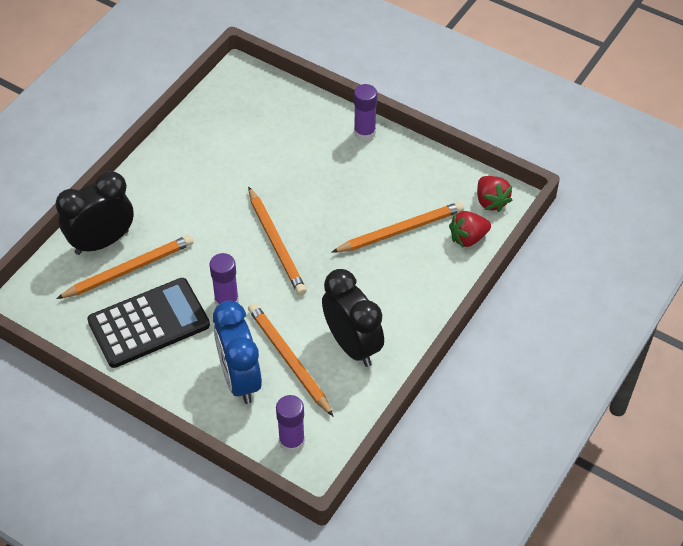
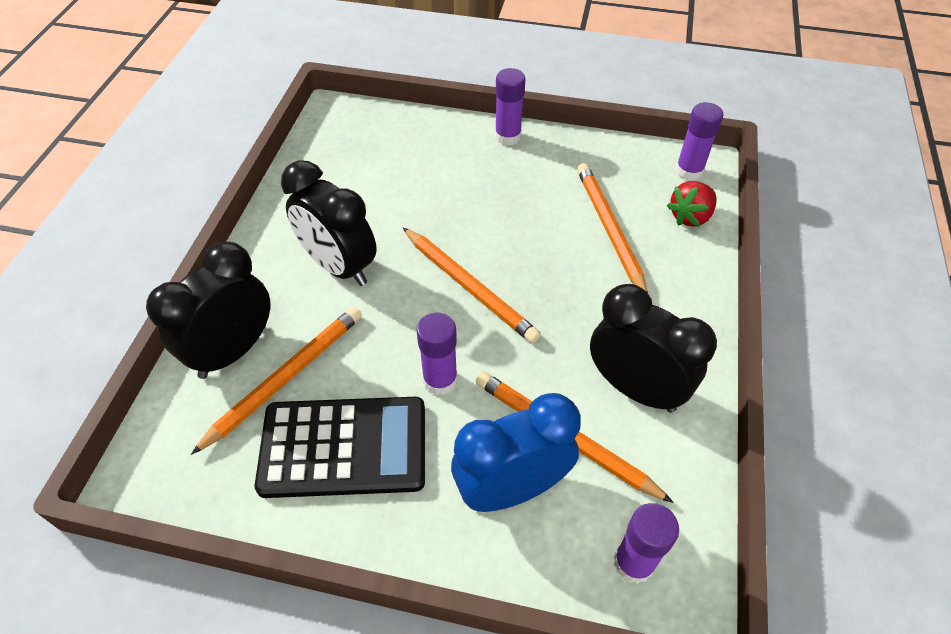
camera: 20 degrees left, 0 degrees up
black calculator [87,278,210,368] -> black calculator turned 45 degrees clockwise [255,397,425,498]
blue clock [213,301,262,404] -> blue clock turned 105 degrees clockwise [451,393,581,512]
orange pencil [331,202,464,253] -> orange pencil turned 60 degrees counterclockwise [577,163,648,293]
red strawberry [477,176,512,212] -> purple glue stick [675,102,723,181]
none -> black clock [281,160,377,286]

